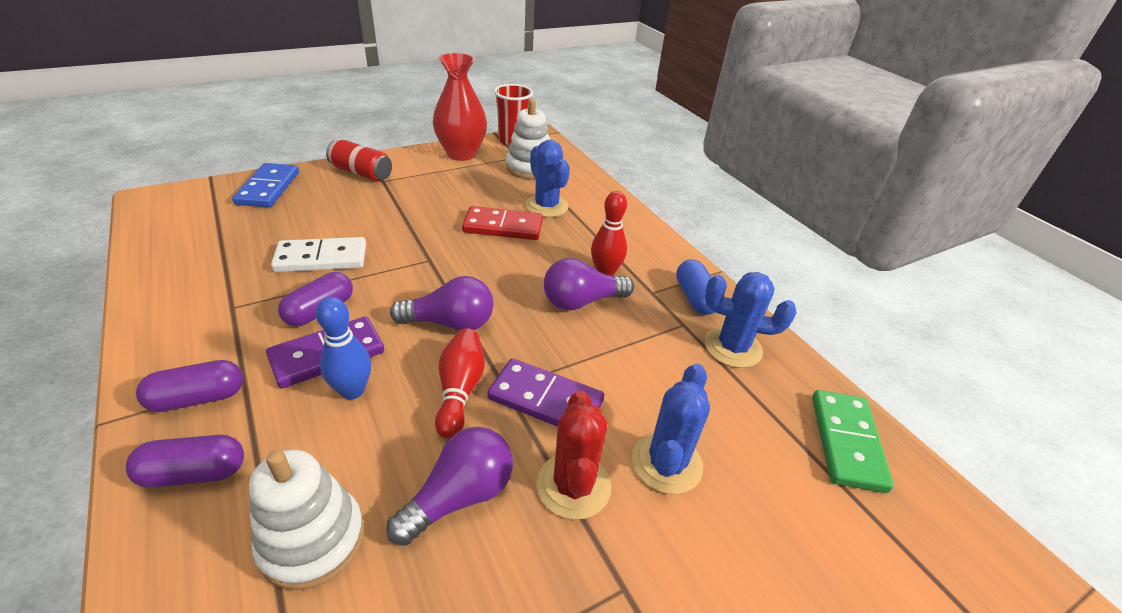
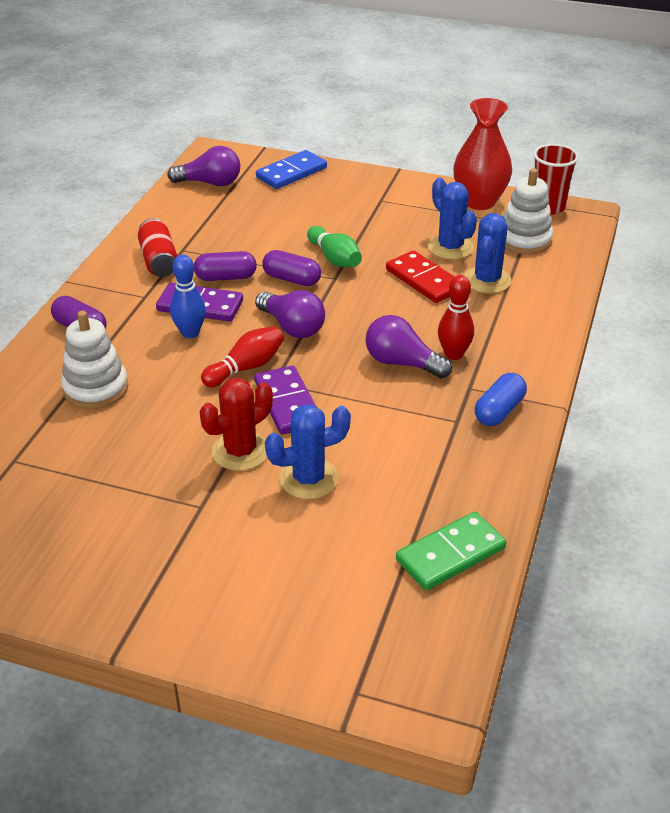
camera: 50 degrees right, 0 degrees up
purple capsule [136,360,243,412] -> purple capsule moved to [262,250,321,286]
white domino [271,237,366,272] -> none
red can [326,140,392,181] -> red can moved to [138,218,177,277]
purple light bulb [386,427,513,546] -> purple light bulb moved to [167,146,240,186]
blue cactus [704,272,796,368] -> blue cactus moved to [428,177,477,260]
none -> green bowling pin [307,226,362,267]

